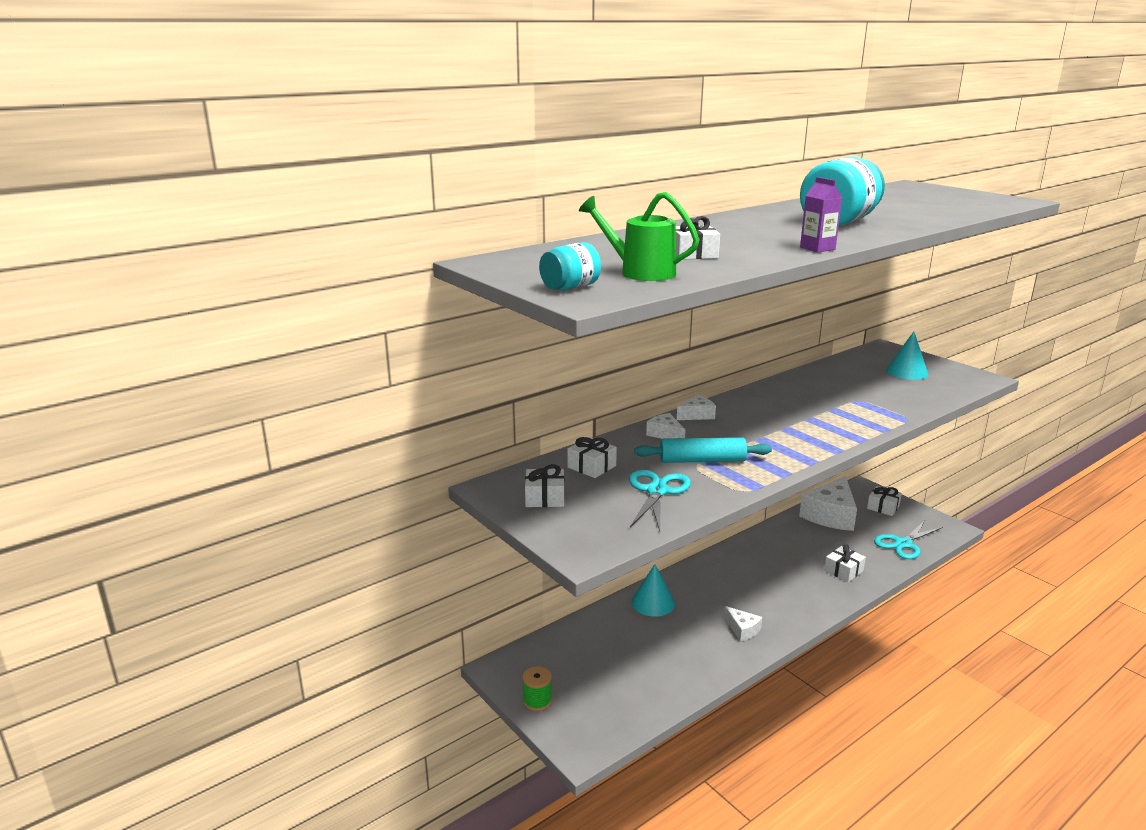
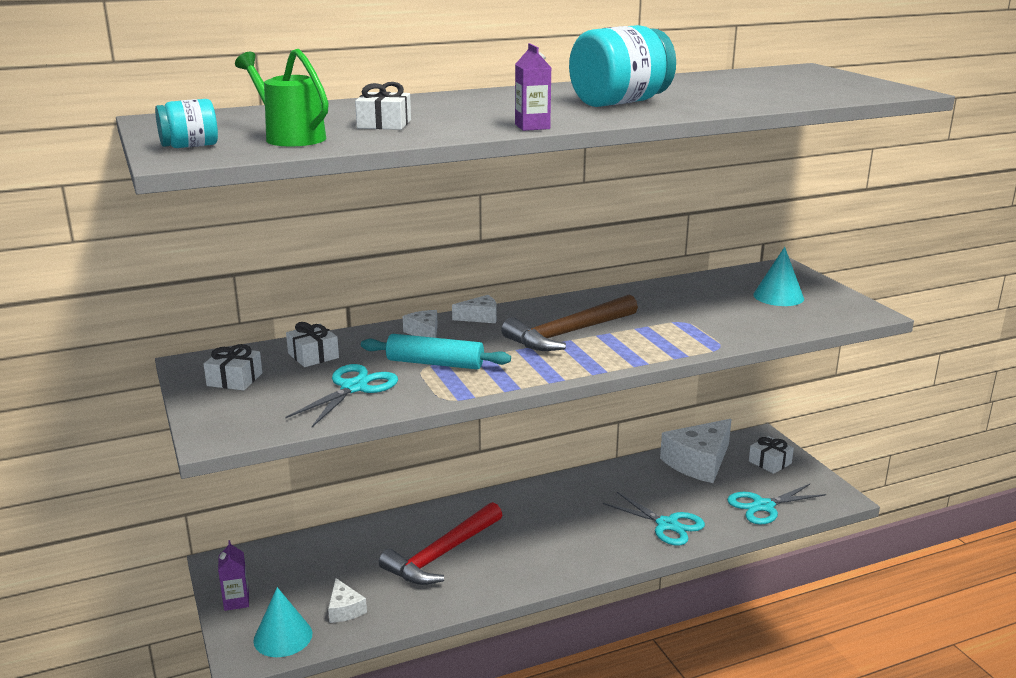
camera: 15 degrees right, 0 degrees up
green spool [522,666,552,711] -> purple carton [218,540,249,611]
turquoise cone [631,564,675,617] -> turquoise cone moved to [253,587,312,657]
white cheese [724,606,762,642] -> white cheese moved to [328,578,367,623]
white gift [824,544,866,582] -> turquoise scissors [603,492,705,546]
none -> red hammer [379,502,502,585]
none -> brown hammer [501,294,638,351]

